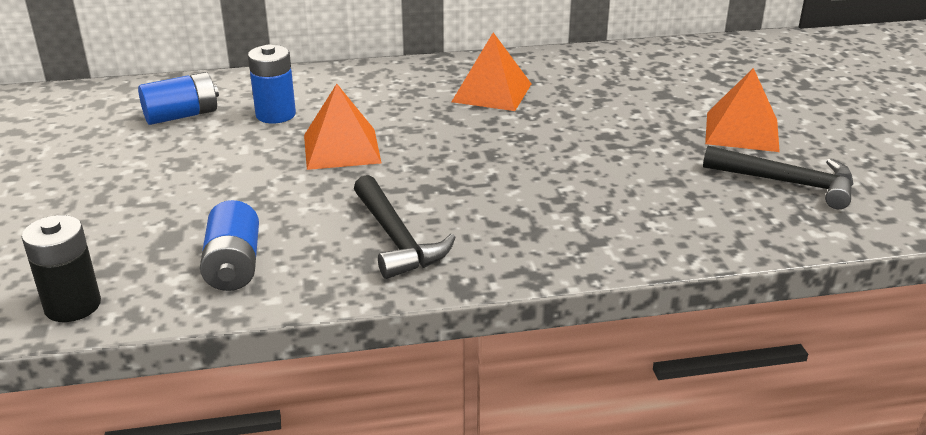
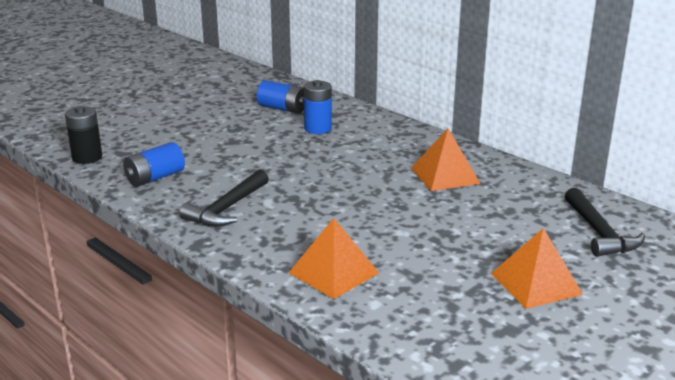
camera: 55 degrees right, 5 degrees down
orange pyramid [304,84,381,170] -> orange pyramid moved to [289,218,379,299]
black hammer [703,146,854,209] -> black hammer moved to [565,188,645,257]

